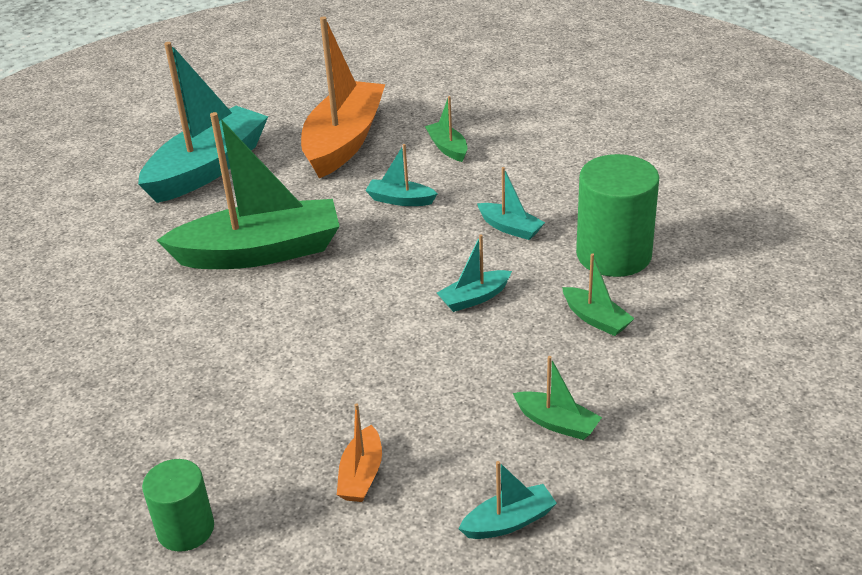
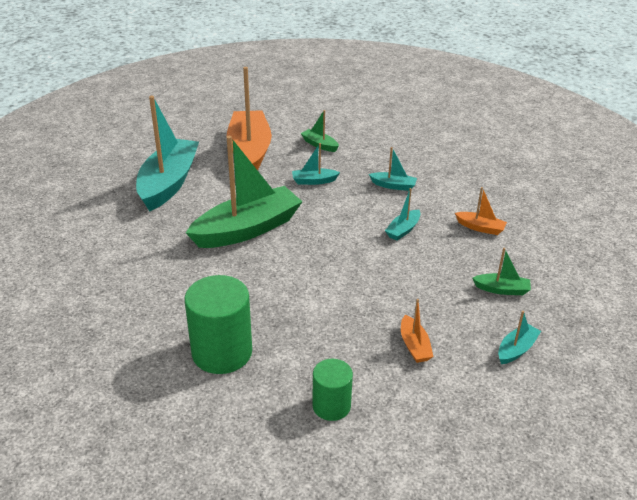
camera: 25 degrees left, 0 degrees up
green boat [562,253,635,336] -> orange boat [455,187,507,235]
green cylinder [576,154,659,277] -> green cylinder moved to [185,275,252,374]

